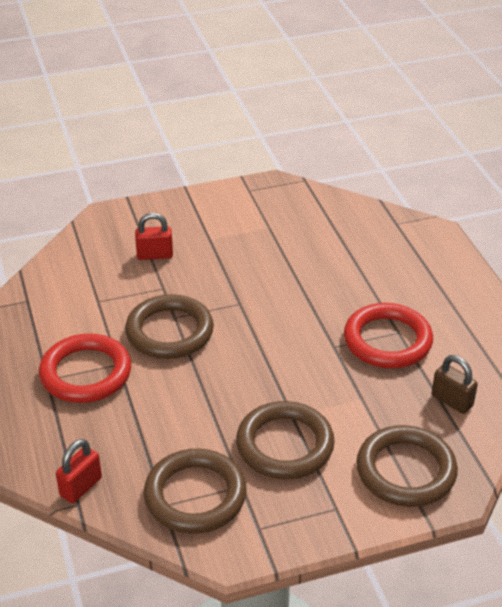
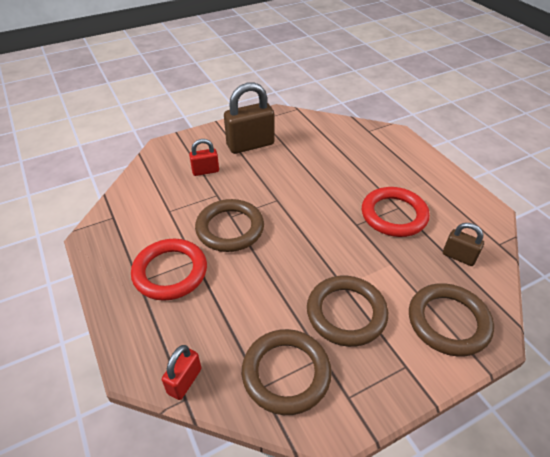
camera: 10 degrees left, 5 degrees up
none -> brown padlock [224,82,275,154]

